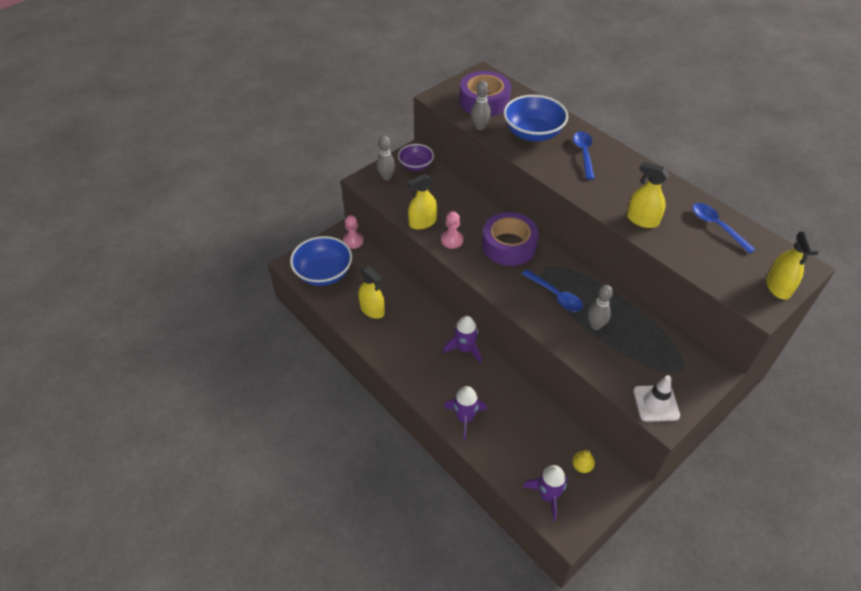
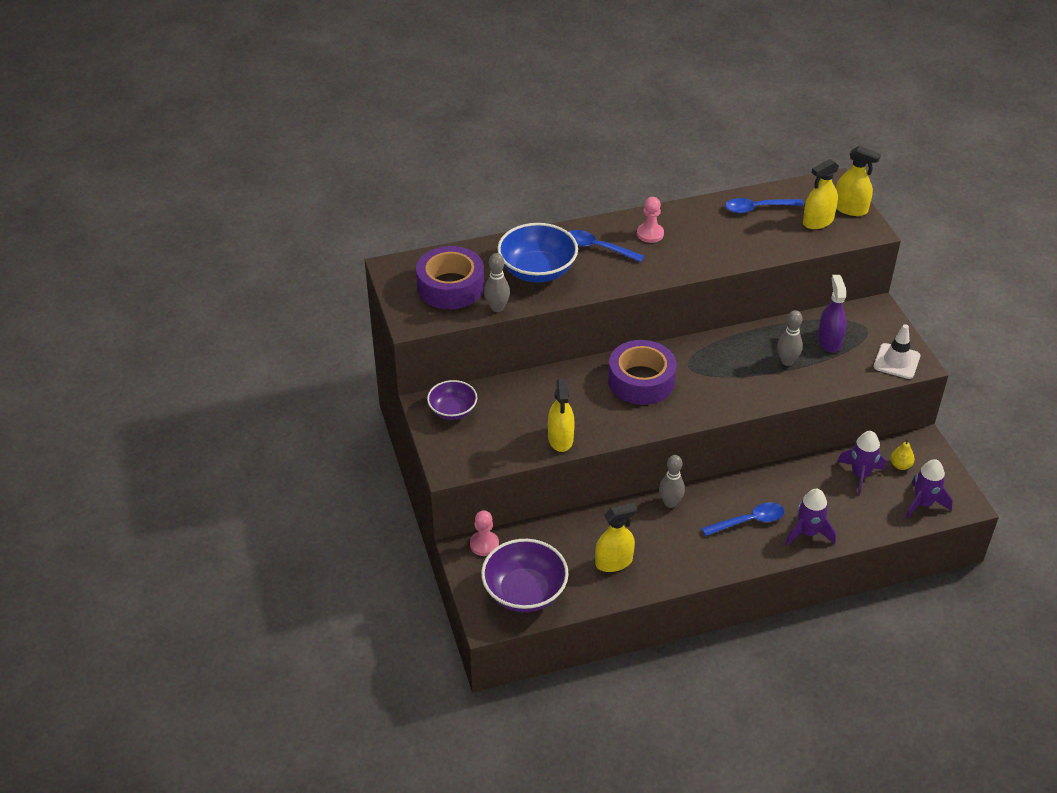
camera: 65 degrees left, 5 degrees down
blue bowl [290,236,352,286] -> purple bowl [481,539,569,612]
grey bowling pin [377,136,396,180] -> grey bowling pin moved to [659,455,685,508]
pink pawn [441,211,464,249] -> pink pawn moved to [637,197,664,243]
purple rocket [443,316,481,363] -> purple rocket moved to [837,431,886,495]
blue spoon [522,269,583,312] -> blue spoon moved to [701,502,785,536]
yellow spray bottle [627,162,669,228] -> yellow spray bottle moved to [803,159,839,229]
none -> purple spray bottle [818,275,846,353]

